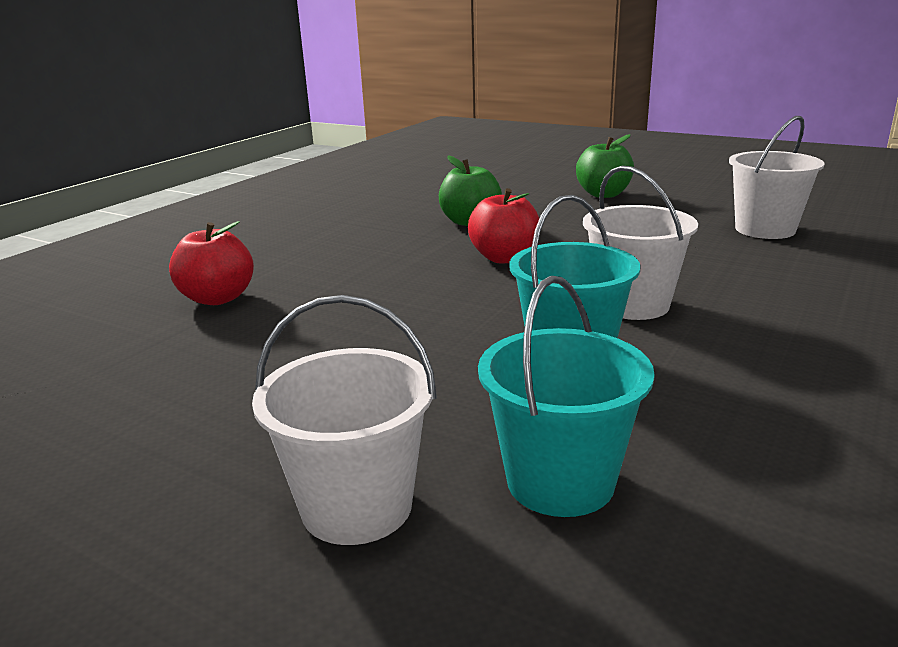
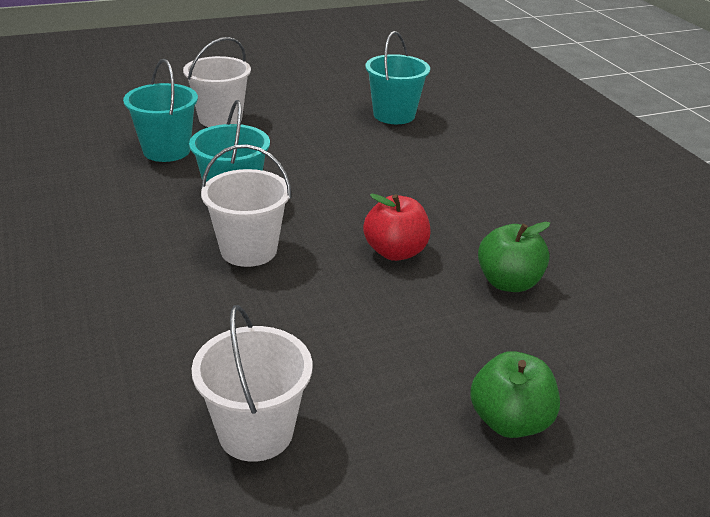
camera: 125 degrees right, 10 degrees up
red apple [169,221,254,305] -> none
none -> turquoise bucket [365,31,430,124]

